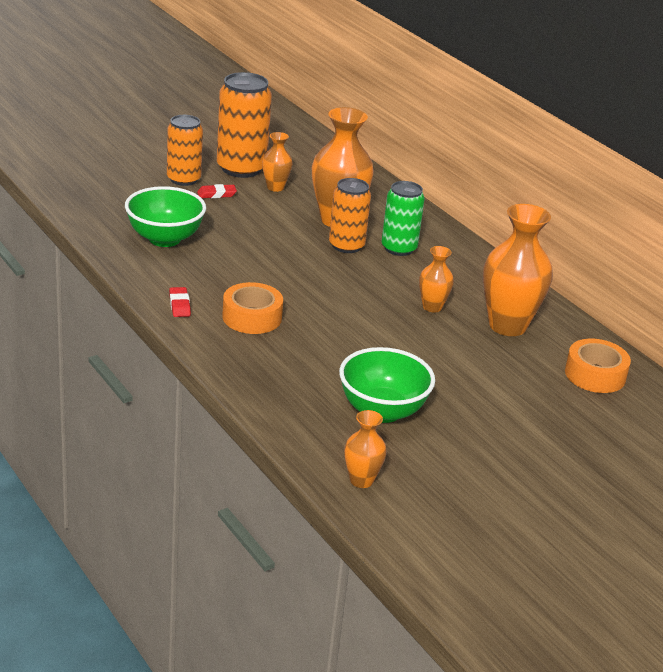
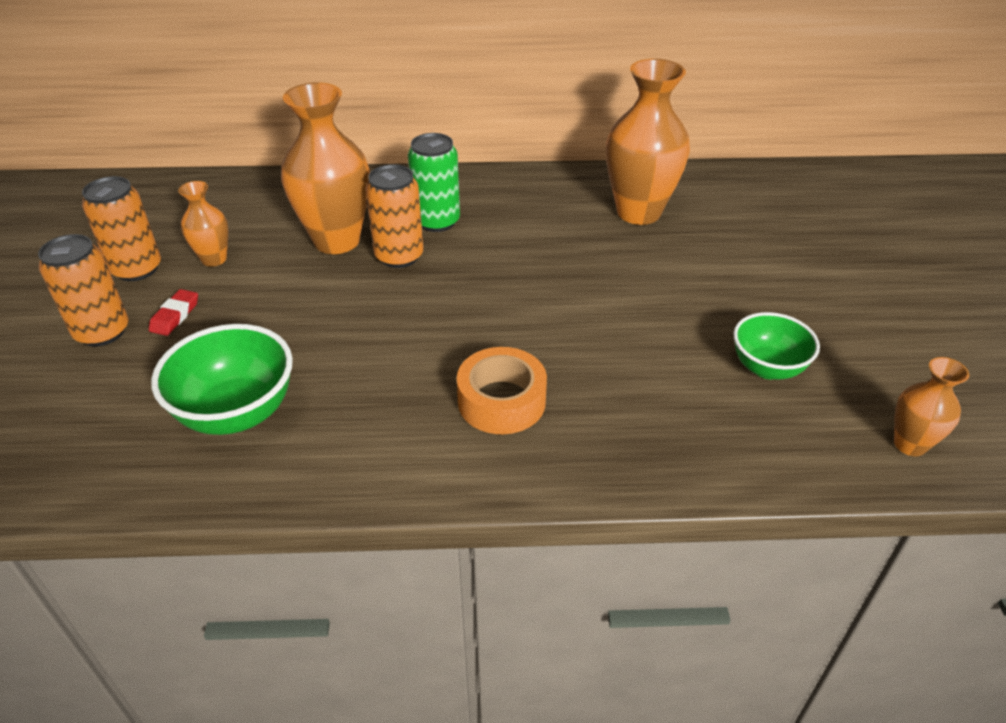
camera: 55 degrees left, 10 degrees up
red eraser [169,287,191,317] -> none
orange can [217,72,272,178] -> orange can [82,176,161,281], size x0.67
green bowl [339,347,435,423] -> green bowl [733,312,820,380], size x0.66
orange vase [419,246,454,312] -> none
orange tape [565,339,631,393] -> none

